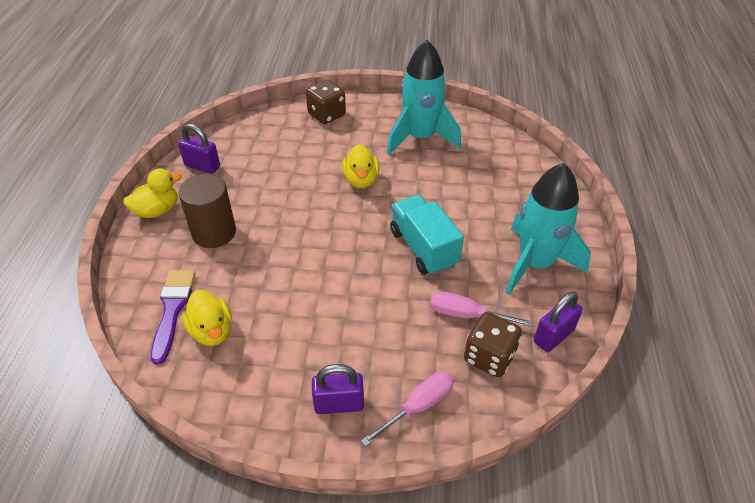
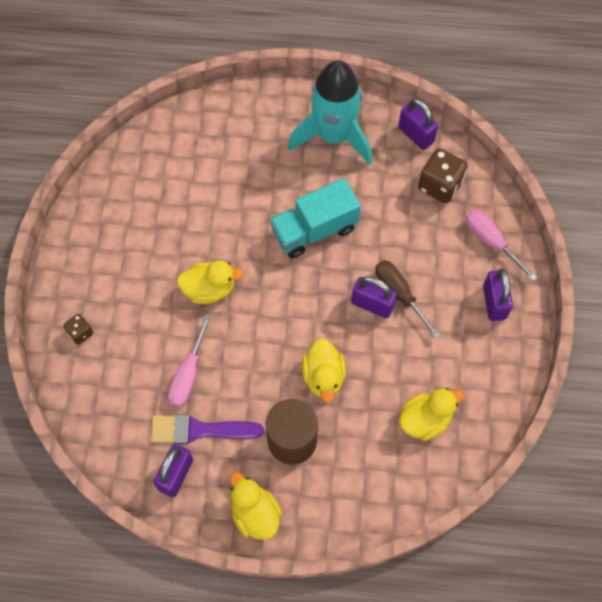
camera: 90 degrees left, 20 degrees up
purple brush [151,270,196,365] -> purple brush moved to [151,414,264,444]
brown dice [306,80,346,124] -> brown dice [63,314,93,345], size x0.54
turquoise rocket [387,40,461,155] -> none
pink screwdriver [430,291,533,327] -> pink screwdriver moved to [168,315,211,407]
none -> yellow duck [302,338,346,403]
none -> purple padlock [351,276,397,318]
none -> brown screwdriver [375,260,440,339]

